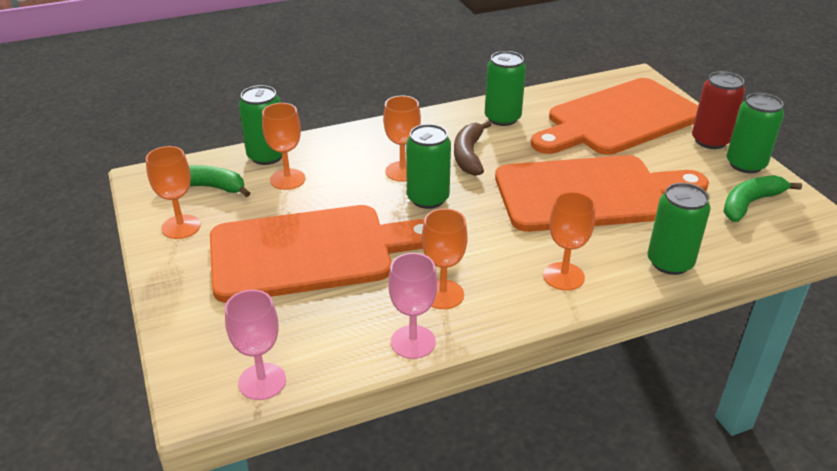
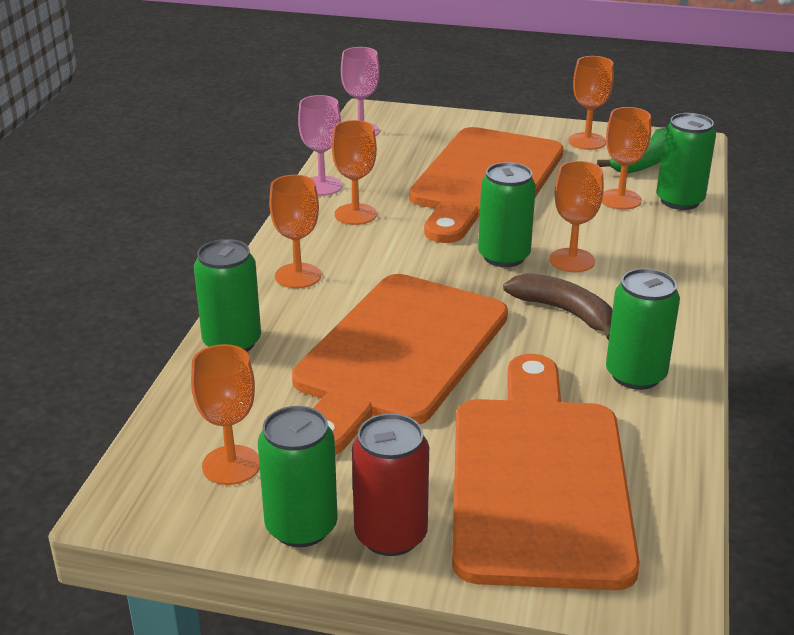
camera: 125 degrees right, 5 degrees down
green banana [723,175,802,222] -> orange goblet [191,344,260,485]

